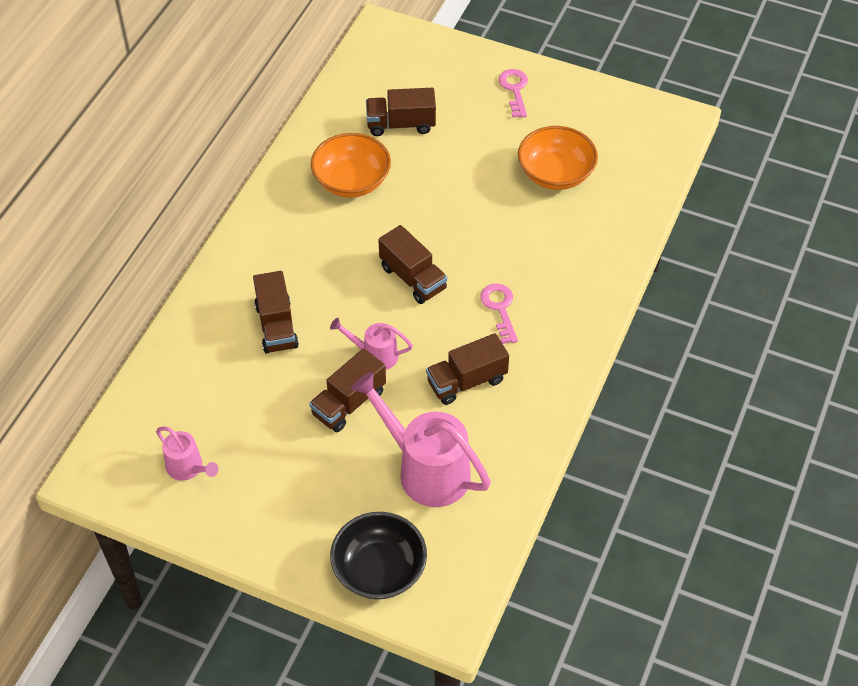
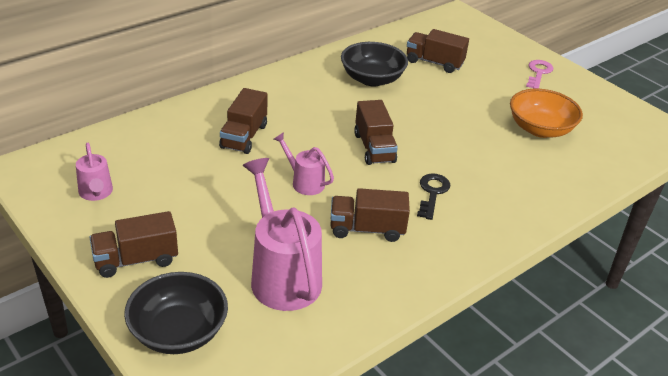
camera: 25 degrees right, 15 degrees down
brown truck [309,348,386,432] -> brown truck moved to [90,211,178,278]
orange bowl [311,133,391,197] -> black bowl [341,42,408,86]
pink key [480,283,518,344] -> black key [417,173,450,220]

